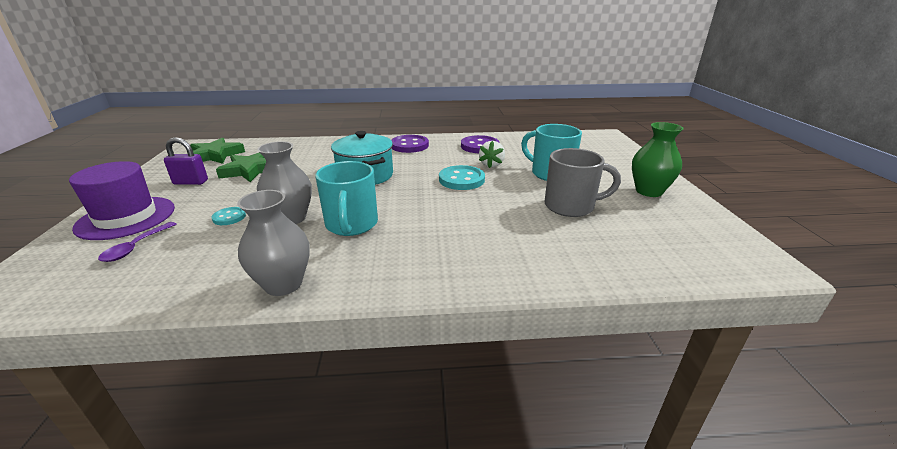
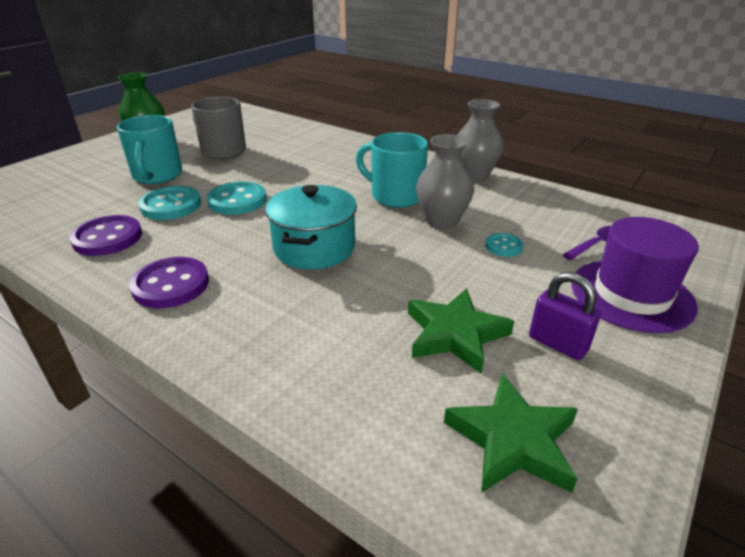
camera: 140 degrees left, 5 degrees up
turquoise mug [315,161,378,236] -> turquoise mug turned 90 degrees counterclockwise [356,132,428,208]
white strawberry [479,141,505,168] -> turquoise button [138,186,201,220]

